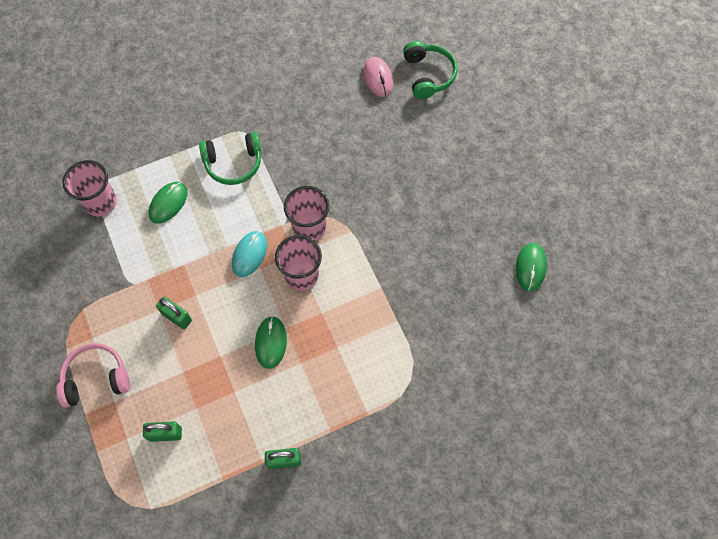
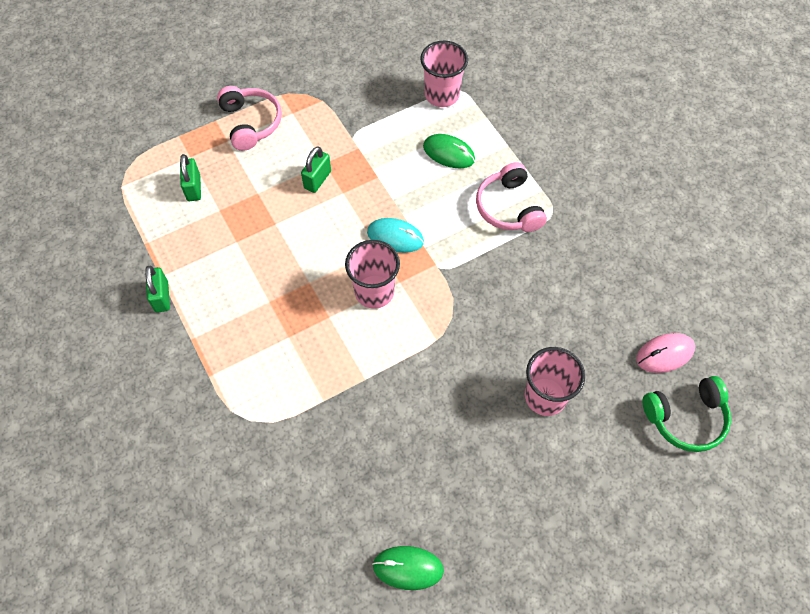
camera: 85 degrees right, 5 degrees down
green headphones [199,132,262,185] -> pink headphones [476,162,547,232]
green mouse [255,316,287,369] -> none
pink cup [284,186,330,241] -> pink cup moved to [525,347,585,416]

